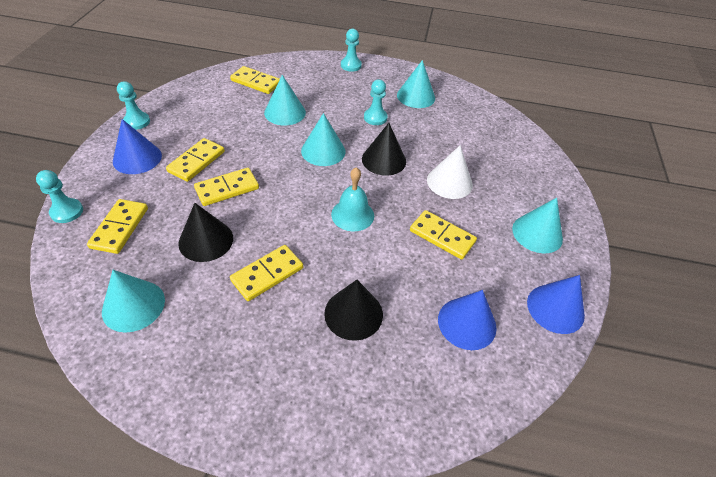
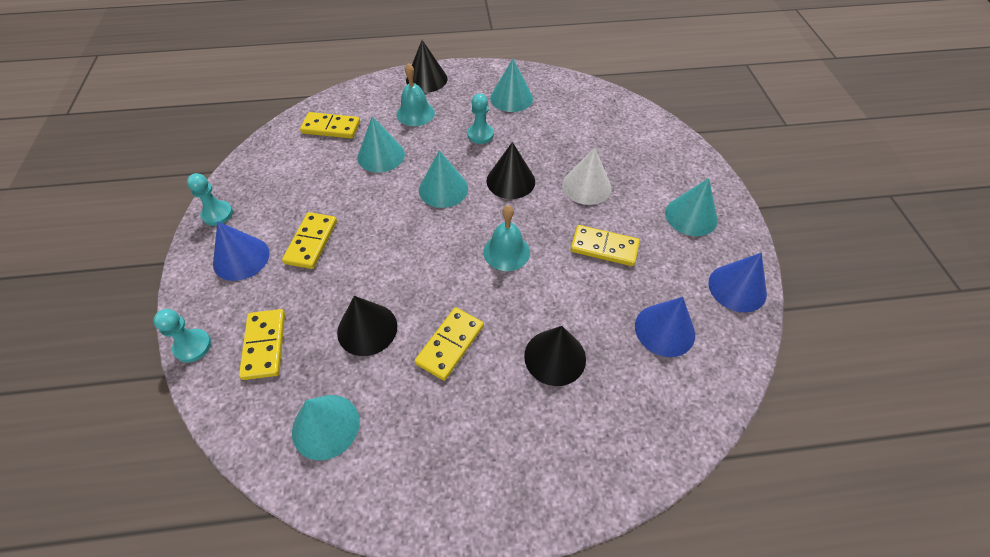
camera: 15 degrees left, 5 degrees up
yellow domino [194,168,259,206] -> none
turquoise pawn [341,29,362,72] -> black cone [406,40,448,93]
none -> turquoise bell [397,63,435,126]

